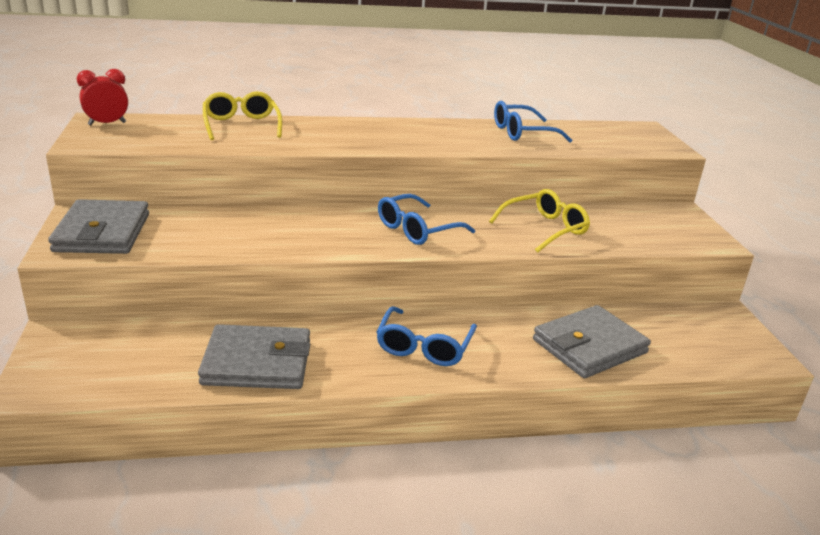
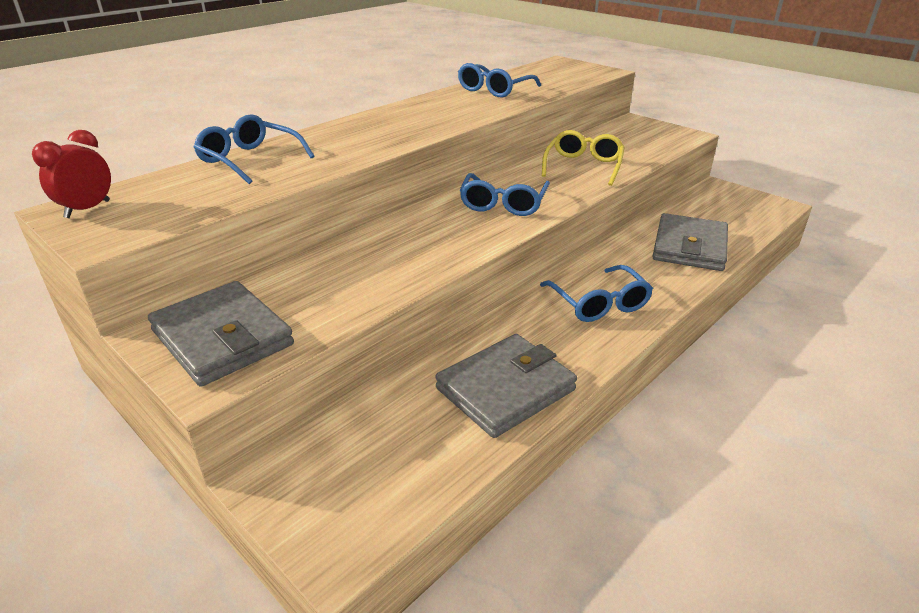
camera: 35 degrees left, 5 degrees up
yellow glasses [203,91,282,140] -> blue glasses [193,114,315,184]

